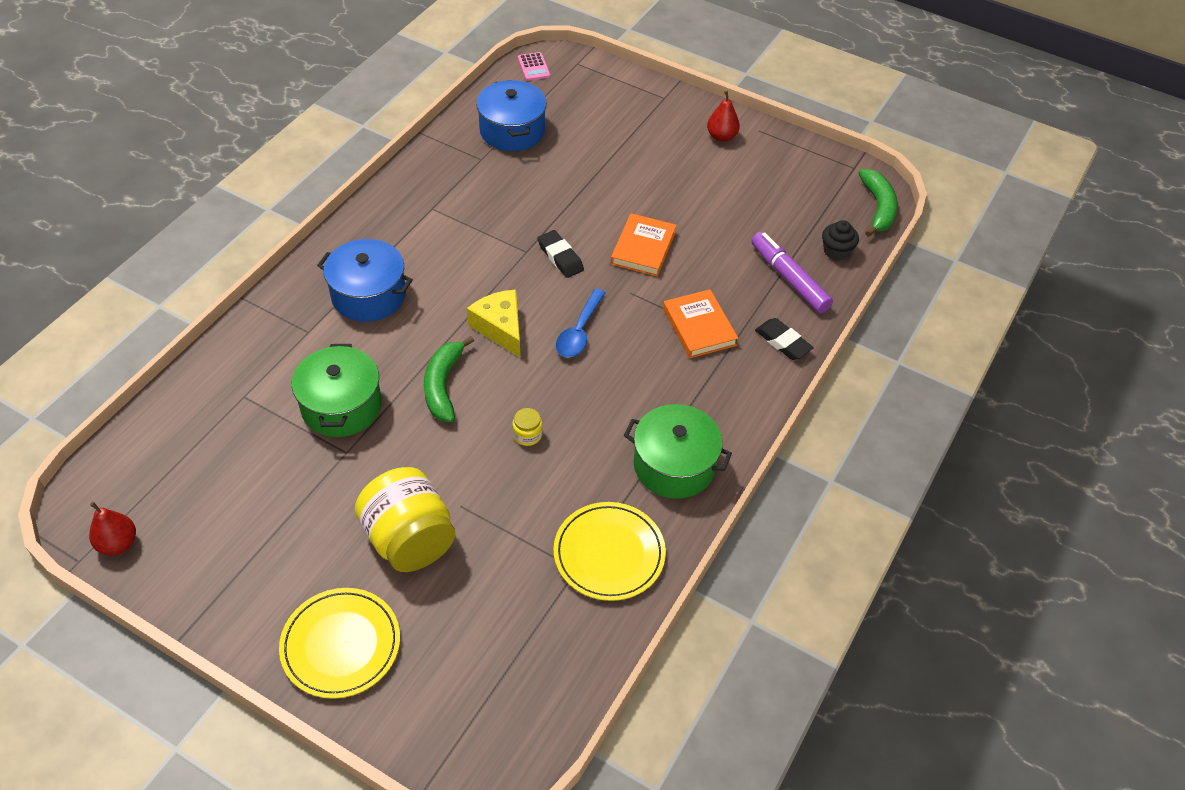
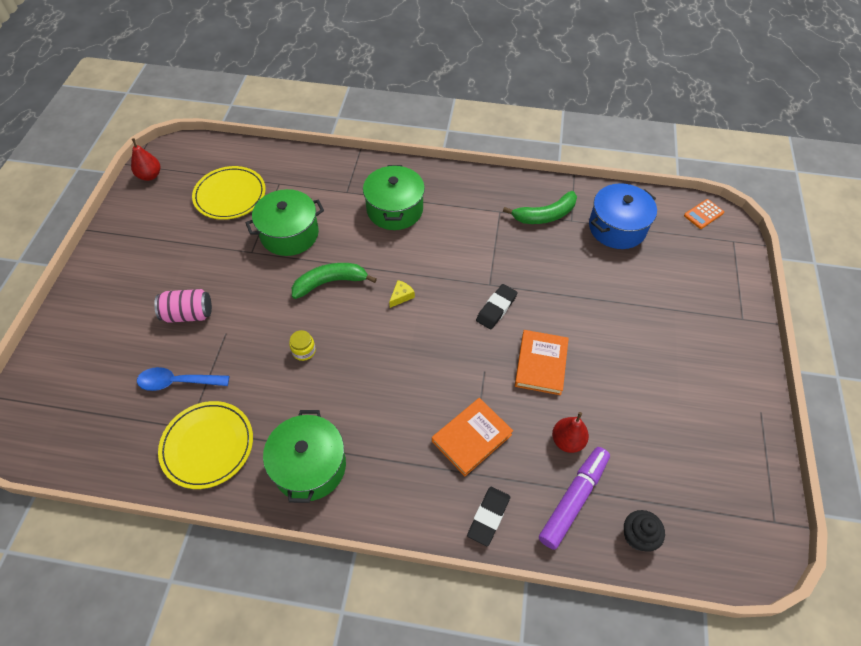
camera: 70 degrees right, 5 degrees up
yellow plate [279,588,400,699] -> yellow plate moved to [192,166,266,220]
blue pot [317,239,413,322] -> green pot [363,165,425,230]
yellow jar [355,467,455,572] -> pink can [154,289,212,323]
yellow cheese [467,289,520,357] -> yellow cheese [389,280,415,308], size x0.50
pink calculator [518,52,550,81] -> orange calculator [684,199,724,229]
blue spoon [556,289,606,357] -> blue spoon moved to [137,367,229,391]
orange book [611,213,677,277] -> orange book turned 75 degrees counterclockwise [515,330,569,395]
red pear [707,91,740,142] -> red pear moved to [552,412,589,453]
green banana [859,169,898,237] -> green banana moved to [503,191,577,224]

